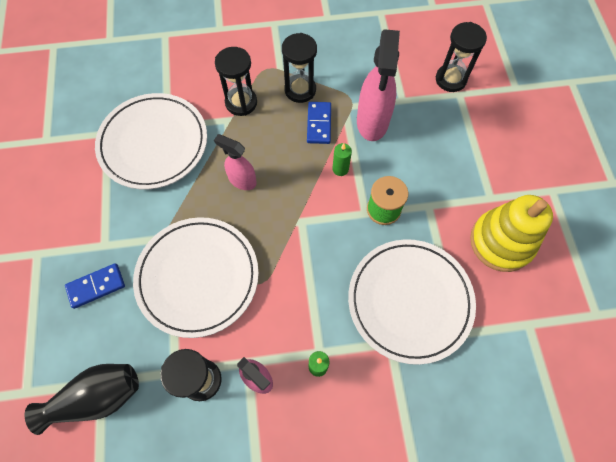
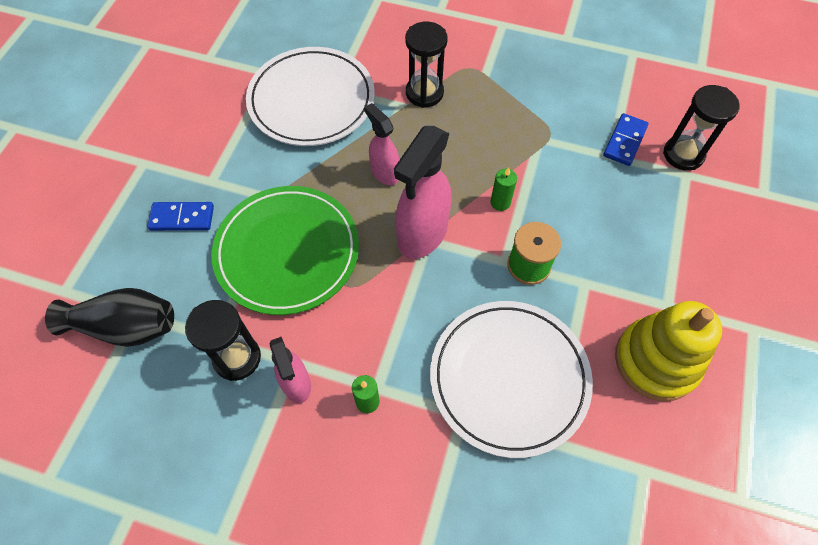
camera: 25 degrees right, 5 degrees down
white plate [133,217,259,338] -> green plate [212,186,359,315]
black hourglass [282,33,317,103] -> none
blue domino [307,102,331,144] -> blue domino moved to [603,113,648,166]
pink spray bottle [357,29,400,141] -> pink spray bottle moved to [394,126,451,259]

